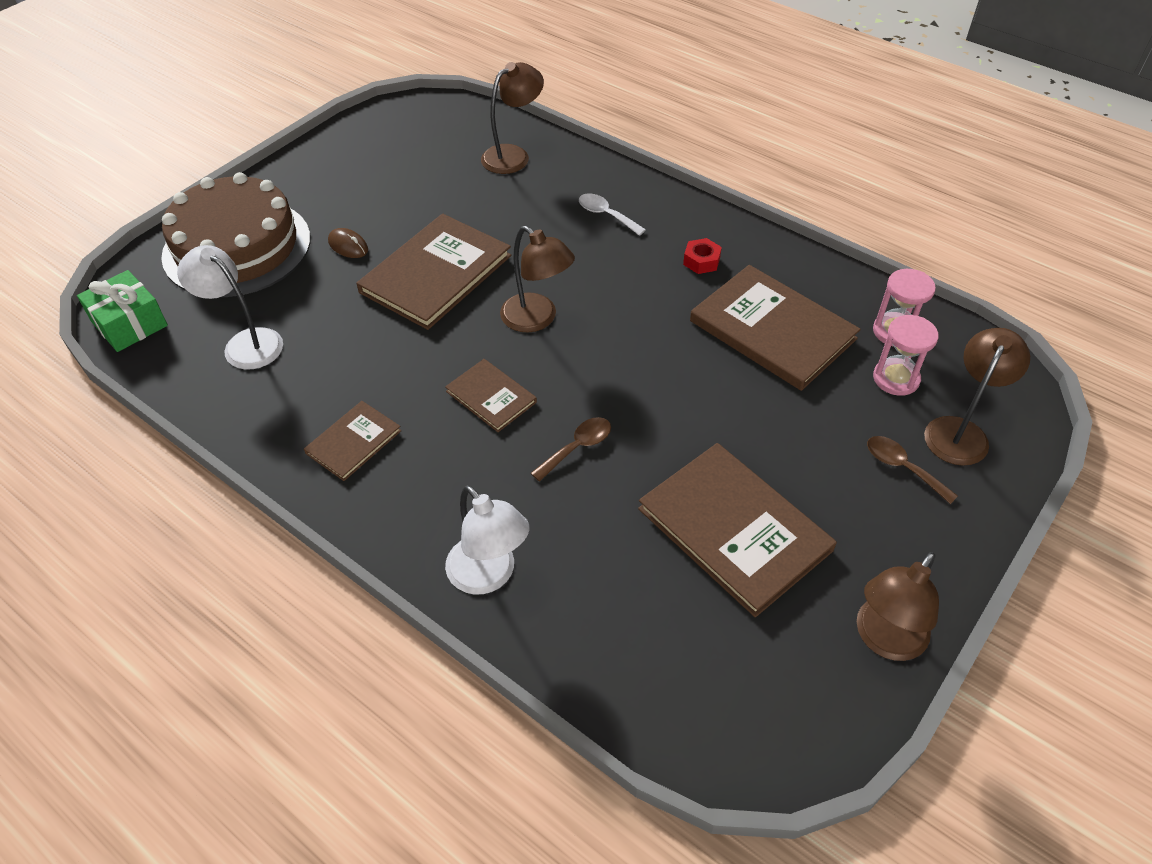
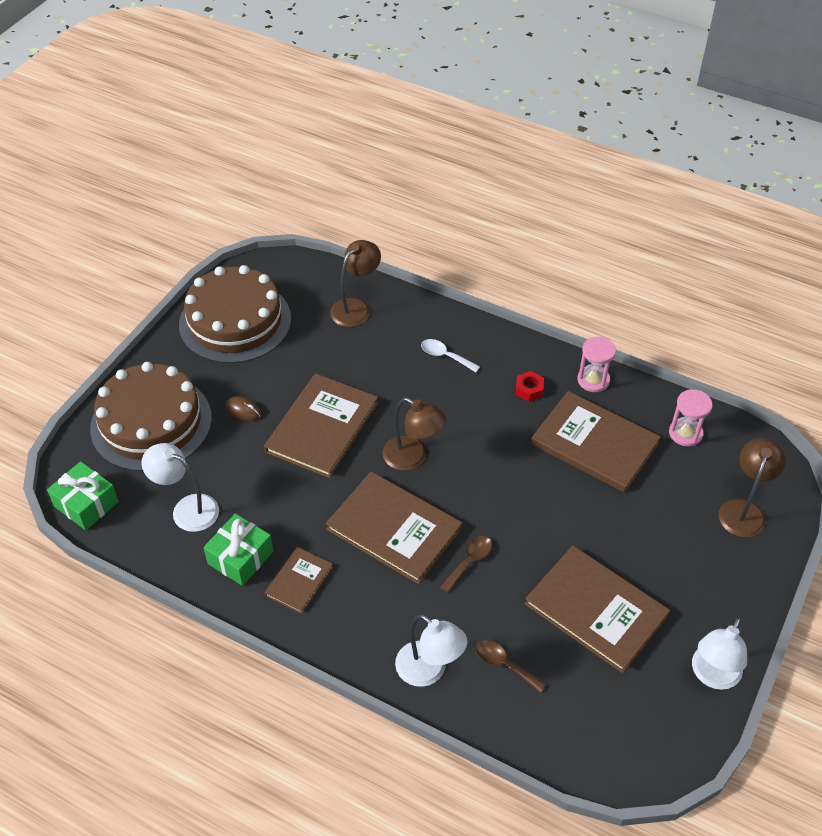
camera: 10 degrees left, 0 degrees up
brown book [445,359,537,432] -> brown book [326,472,462,584], size x1.90
brown lamp [857,552,939,661] -> white lamp [692,617,747,690]
brown spoon [867,436,958,504] -> brown spoon moved to [476,640,546,693]
pink hourglass [873,315,939,396] -> pink hourglass moved to [577,336,616,392]
none -> brown cake [179,265,291,364]
none -> green gift [203,514,273,586]

